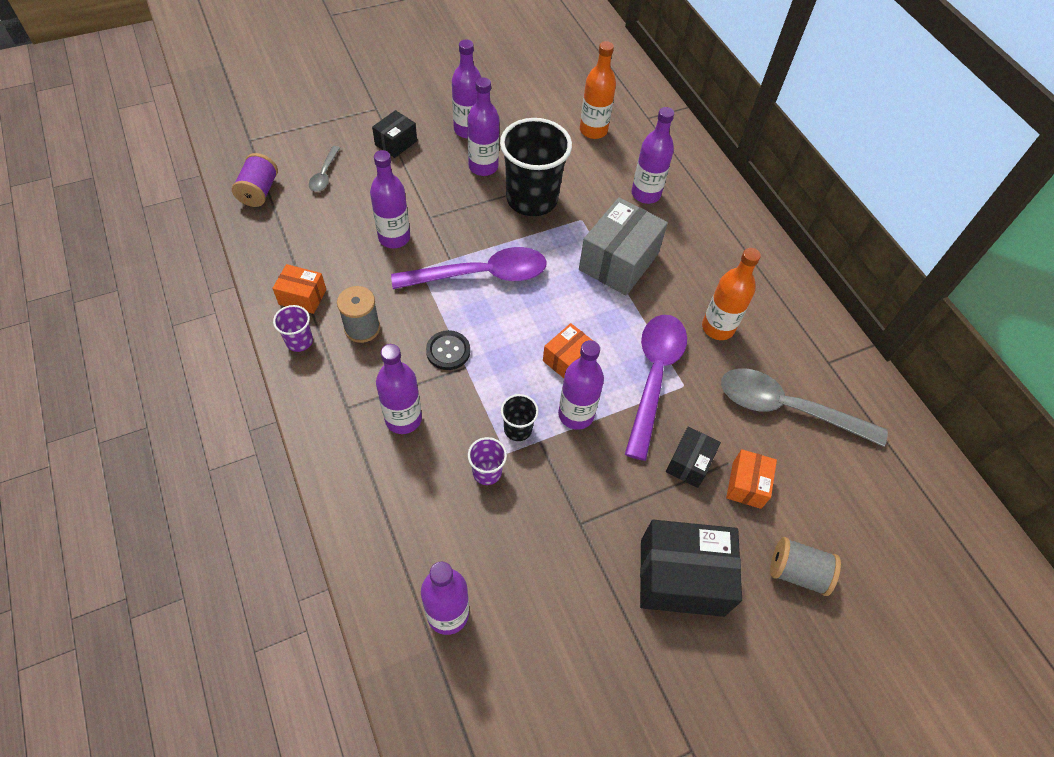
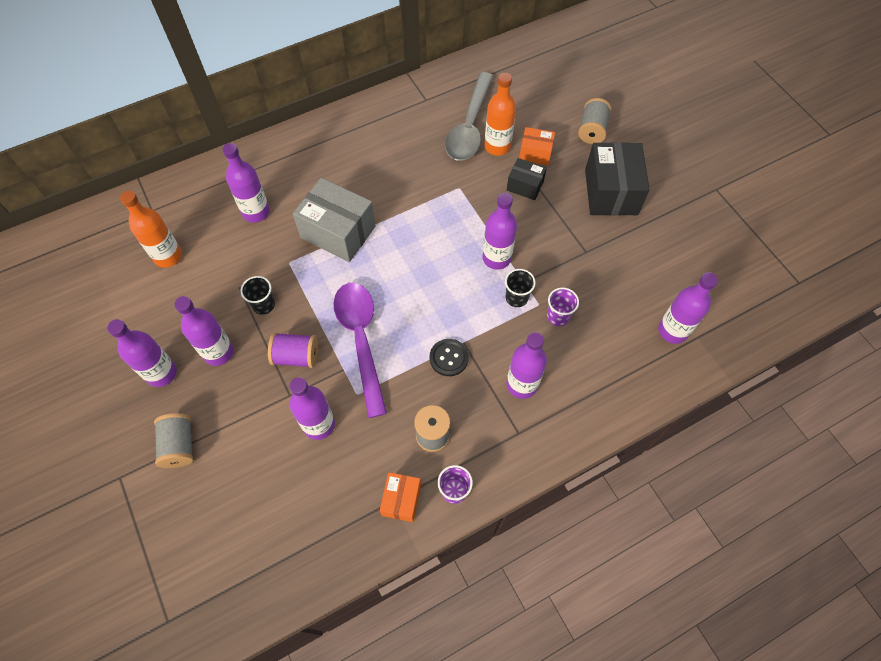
camera: 90 degrees left, 5 degrees up
purple spool [232,153,278,207] -> purple spool moved to [268,332,318,368]
grey spoon [309,146,340,192] -> none
black box [372,110,417,158] -> grey spool [154,413,193,468]
black cup [500,118,572,216] -> black cup [240,276,275,315], size x0.45
orange box [543,323,592,378] -> none
purple spoon [625,315,687,461] -> none
orange bottle [702,248,761,340] -> orange bottle moved to [484,73,516,156]

